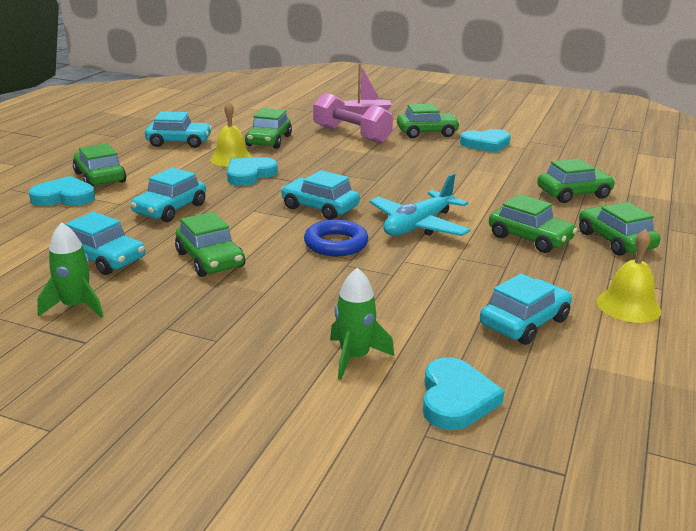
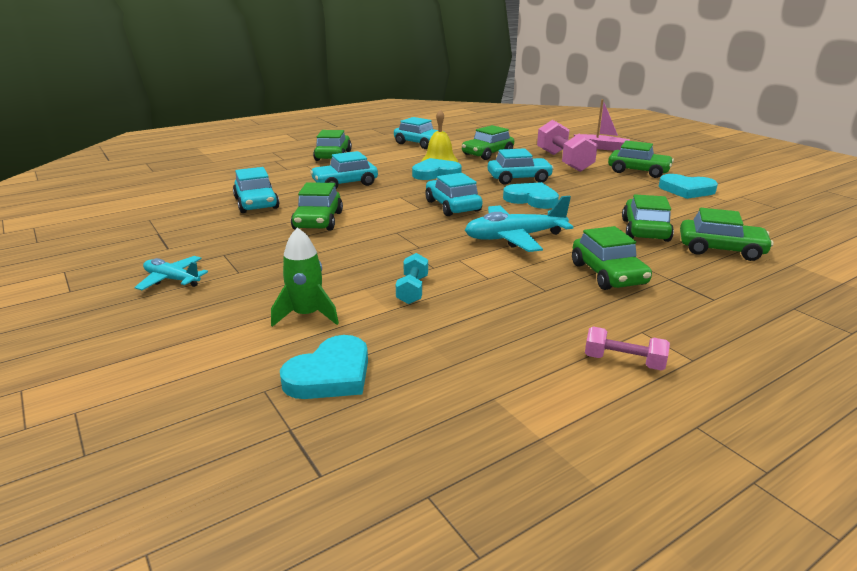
camera: 35 degrees right, 0 degrees up
turquoise heart [29,176,95,206] -> turquoise heart moved to [503,182,559,209]
green rocket [37,222,103,318] -> none
blue ring [304,219,368,256] -> none
turquoise car [480,273,572,345] -> turquoise car moved to [488,148,554,185]
green car [579,202,660,256] -> green car moved to [622,194,674,242]
yellow bell [596,229,661,323] -> pink dumbbell [585,327,670,371]
none -> turquoise plane [135,256,208,290]
none -> turquoise dumbbell [396,253,428,304]

